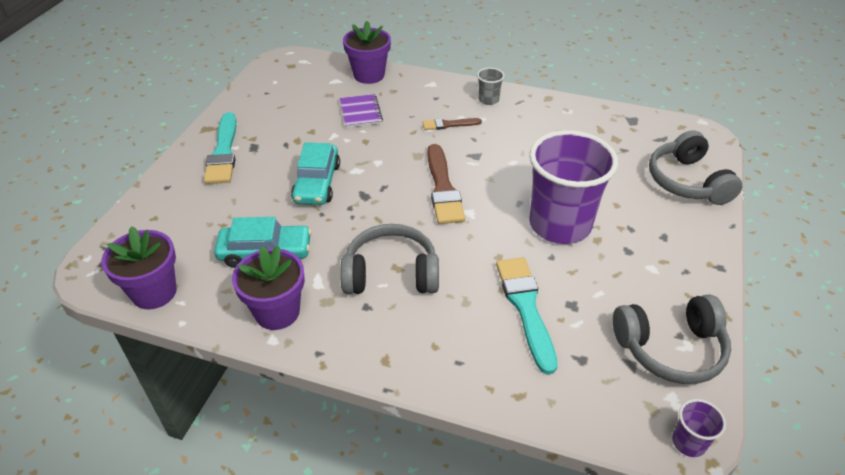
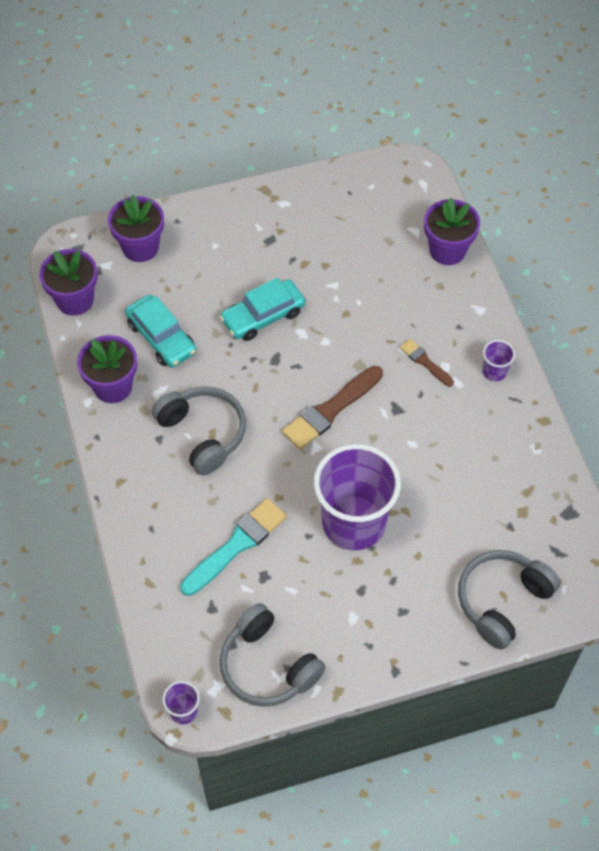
camera: 55 degrees right, 15 degrees up
turquoise brush [204,112,237,184] -> none
purple notebook [340,94,383,128] -> none
grey cup [477,68,505,105] -> purple cup [483,340,515,381]
none -> purple flower pot [108,195,164,262]

